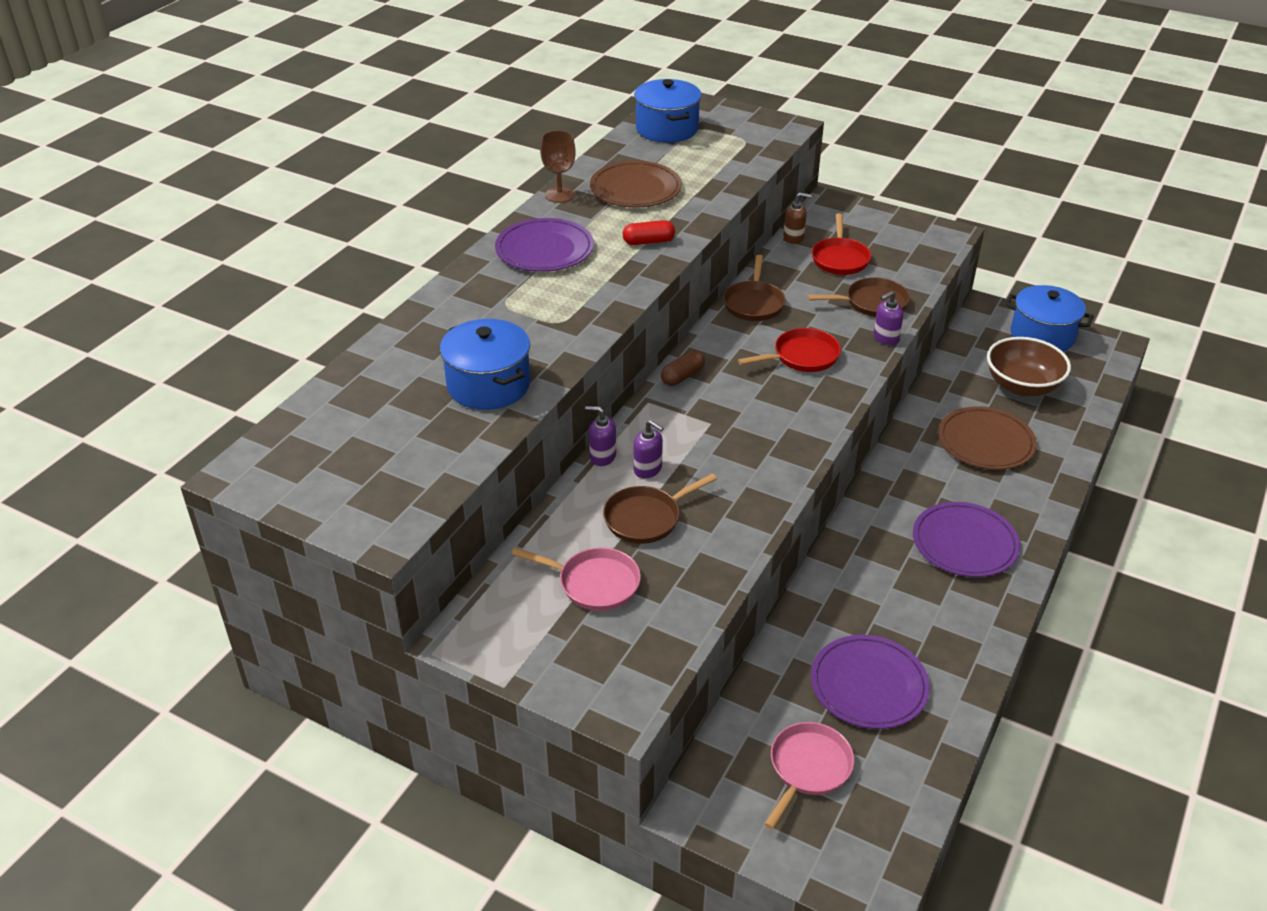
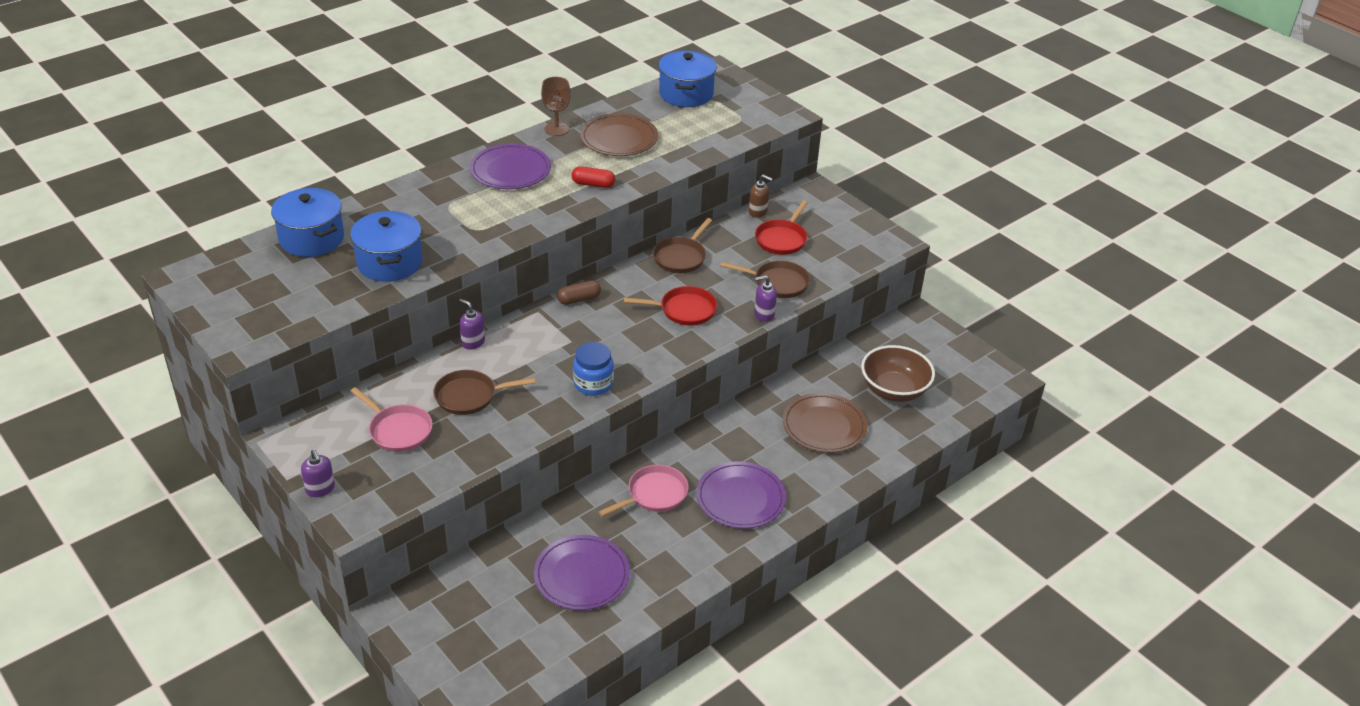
camera: 20 degrees right, 0 degrees up
purple soap dispenser [633,420,664,478] -> purple soap dispenser moved to [301,449,335,497]
pink pan [765,722,854,829] -> pink pan moved to [599,465,689,517]
blue pot [1005,285,1094,352] -> blue pot moved to [271,188,344,257]
none -> blue jar [573,342,614,396]

